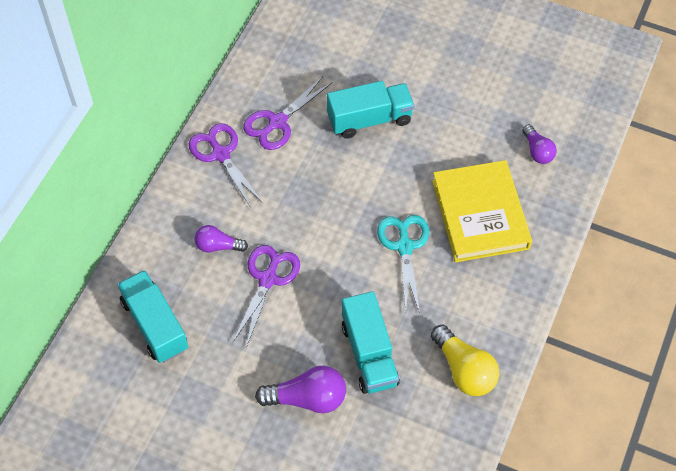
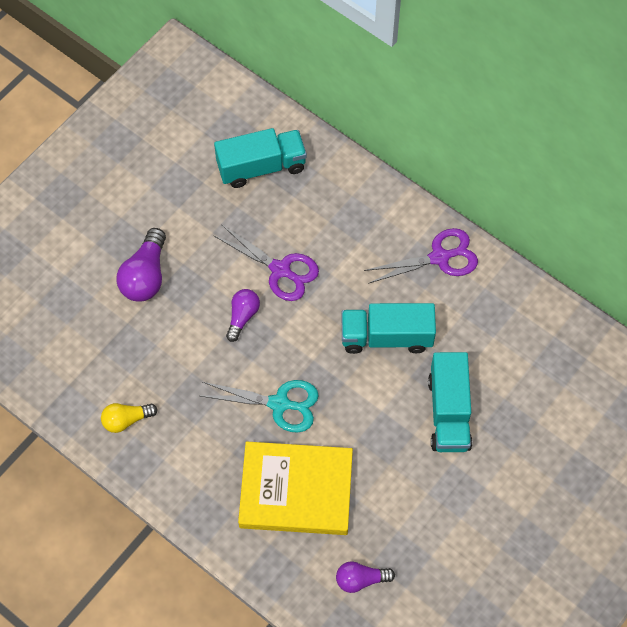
camera: 105 degrees right, 5 degrees up
purple light bulb [195,225,248,252] -> purple light bulb moved to [226,289,260,342]
purple scissors [243,76,332,150] -> none
turquoise truck [342,291,400,394] -> turquoise truck moved to [341,303,436,354]
yellow light bulb [431,324,499,396] -> yellow light bulb [101,403,158,433], size x0.63

